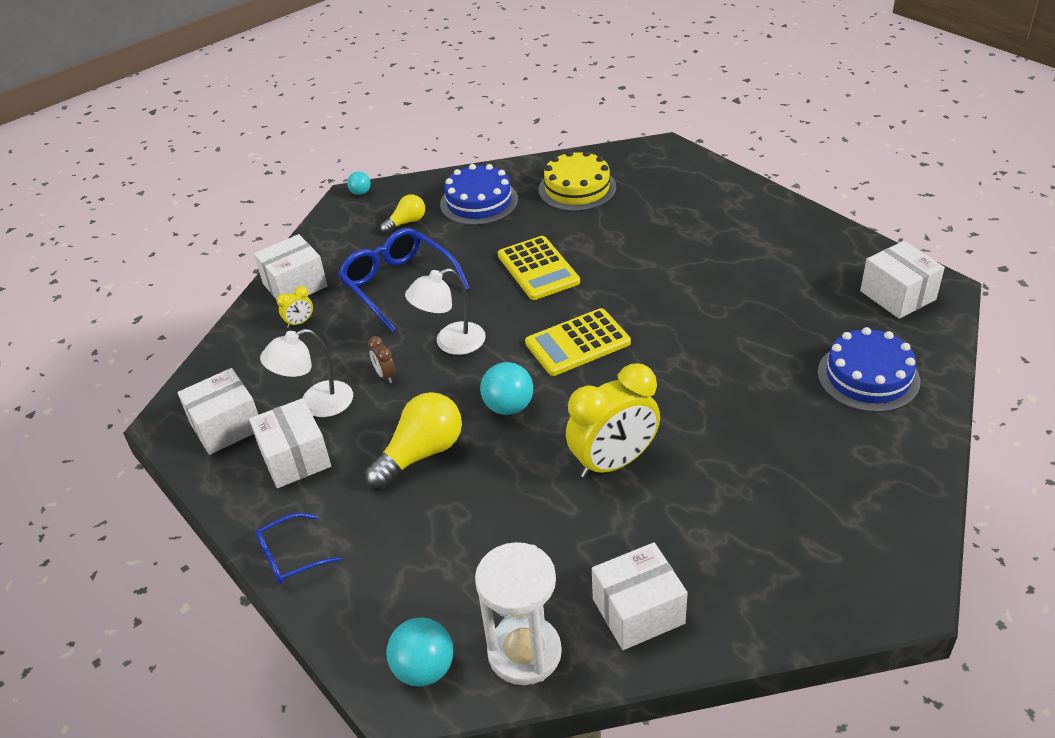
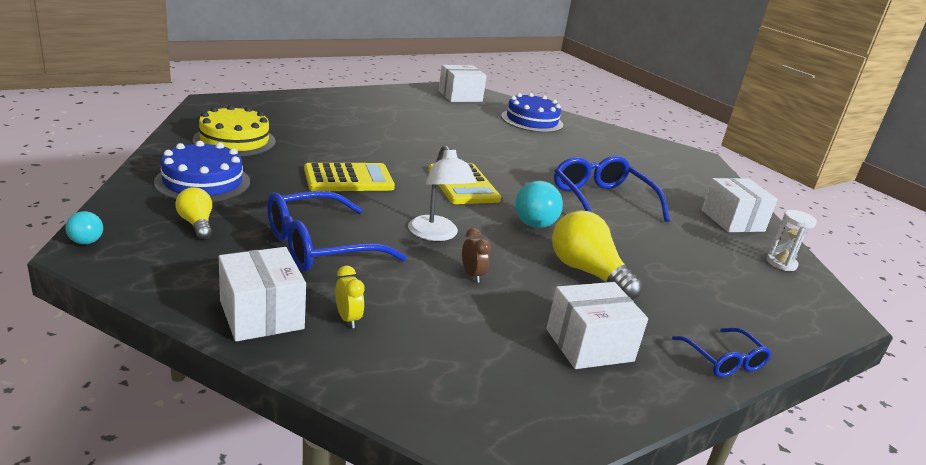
camera: 90 degrees left, 15 degrees down
white box [177,368,258,455] -> none
white lamp [260,329,353,417] -> none
brown clock [368,336,396,383] -> brown clock turned 90 degrees counterclockwise [462,228,491,283]
turquoise ball [386,618,453,687] -> none
white hourglass [475,542,562,685] -> white hourglass [767,210,817,271], size x0.56
yellow clock [566,364,660,478] -> blue glasses [554,156,670,222]

